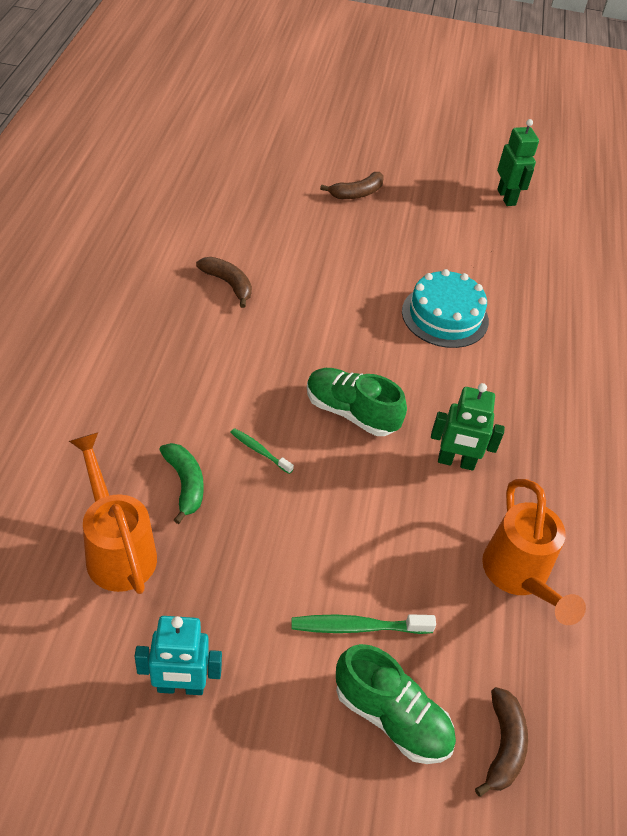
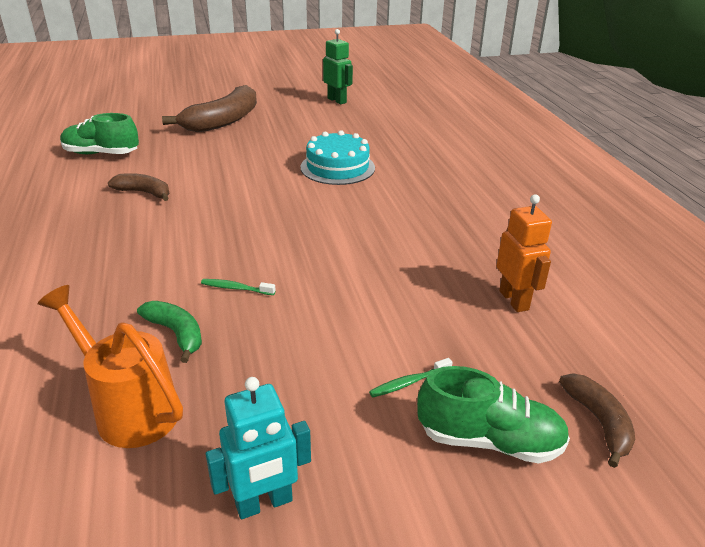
camera: 20 degrees left, 15 degrees down
green toothbrush [292,614,436,634] -> green toothbrush [369,358,453,397], size x0.62
green shoe [307,368,407,436] -> green shoe moved to [60,113,139,154]
brown banana [320,172,384,199] -> brown banana [162,85,257,132], size x1.93
green robot [431,383,505,471] -> none
orange watering can [482,479,586,625] -> orange robot [496,194,552,312]

